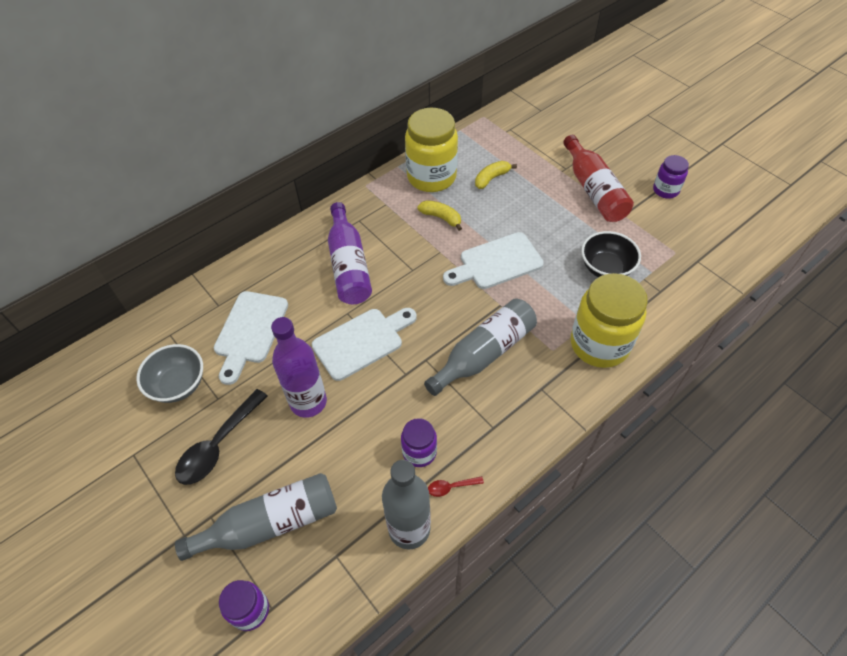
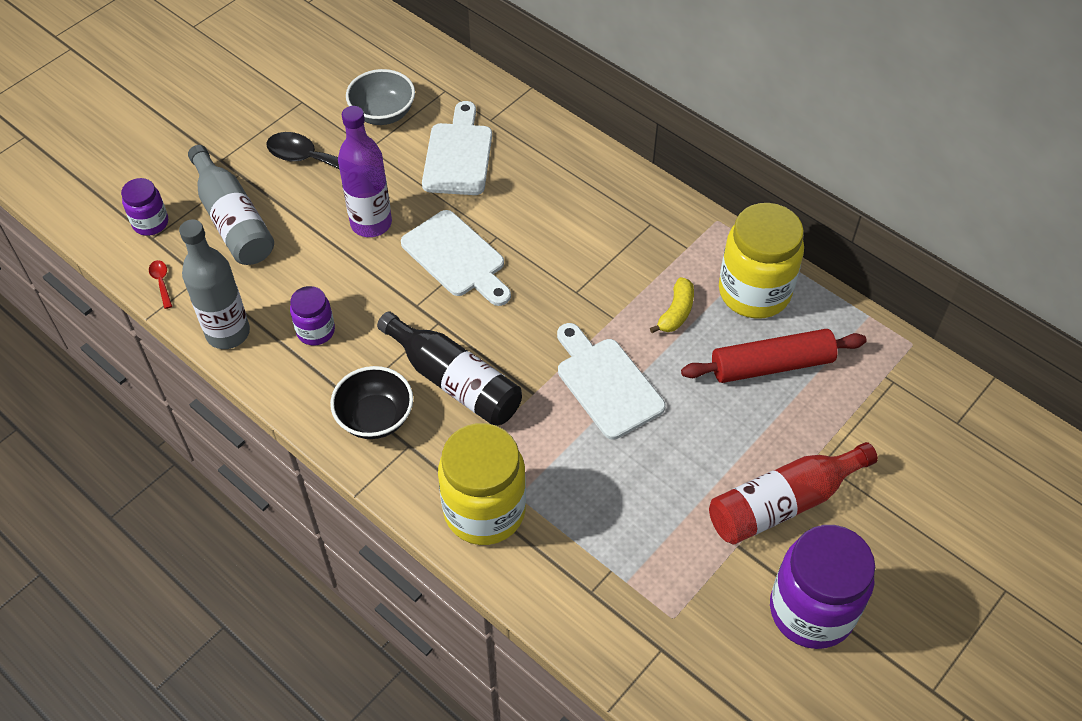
camera: 80 degrees right, 0 degrees up
white cutting board [214,291,288,385] -> white cutting board turned 90 degrees clockwise [422,101,492,195]
purple bottle [328,202,372,304] -> none
grey bottle [424,298,537,396] -> black bottle [377,312,522,426]
red spoon [428,476,484,497] -> red spoon moved to [149,260,172,309]
yellow banana [475,161,517,189] -> red rolling pin [681,329,867,383]
black bowl [581,231,641,277] -> black bowl moved to [330,366,413,439]
purple jar [653,155,689,199] -> purple jar [770,525,875,649], size x1.93

